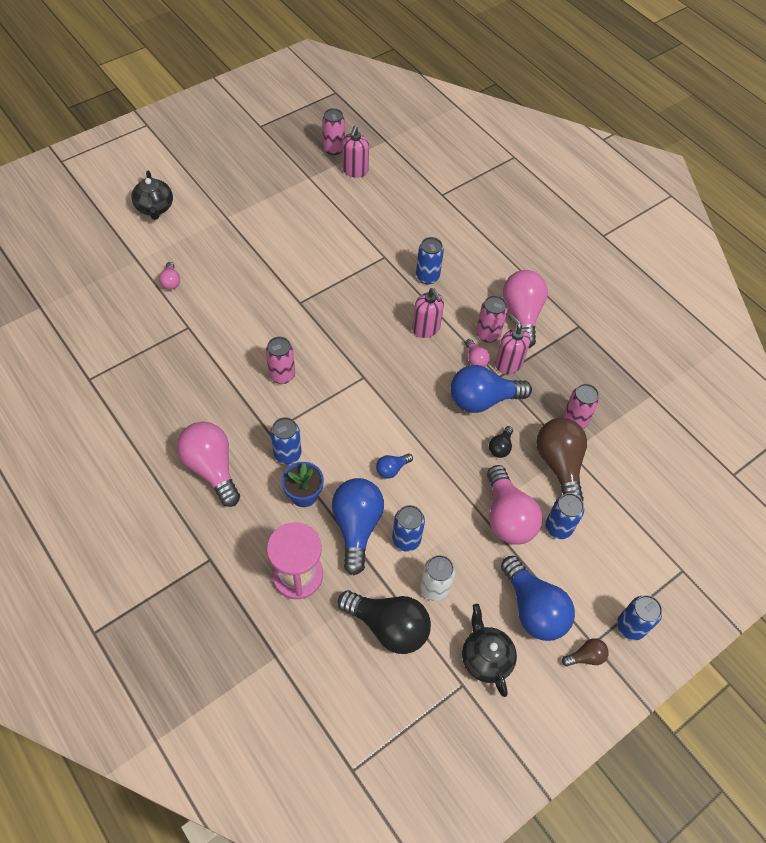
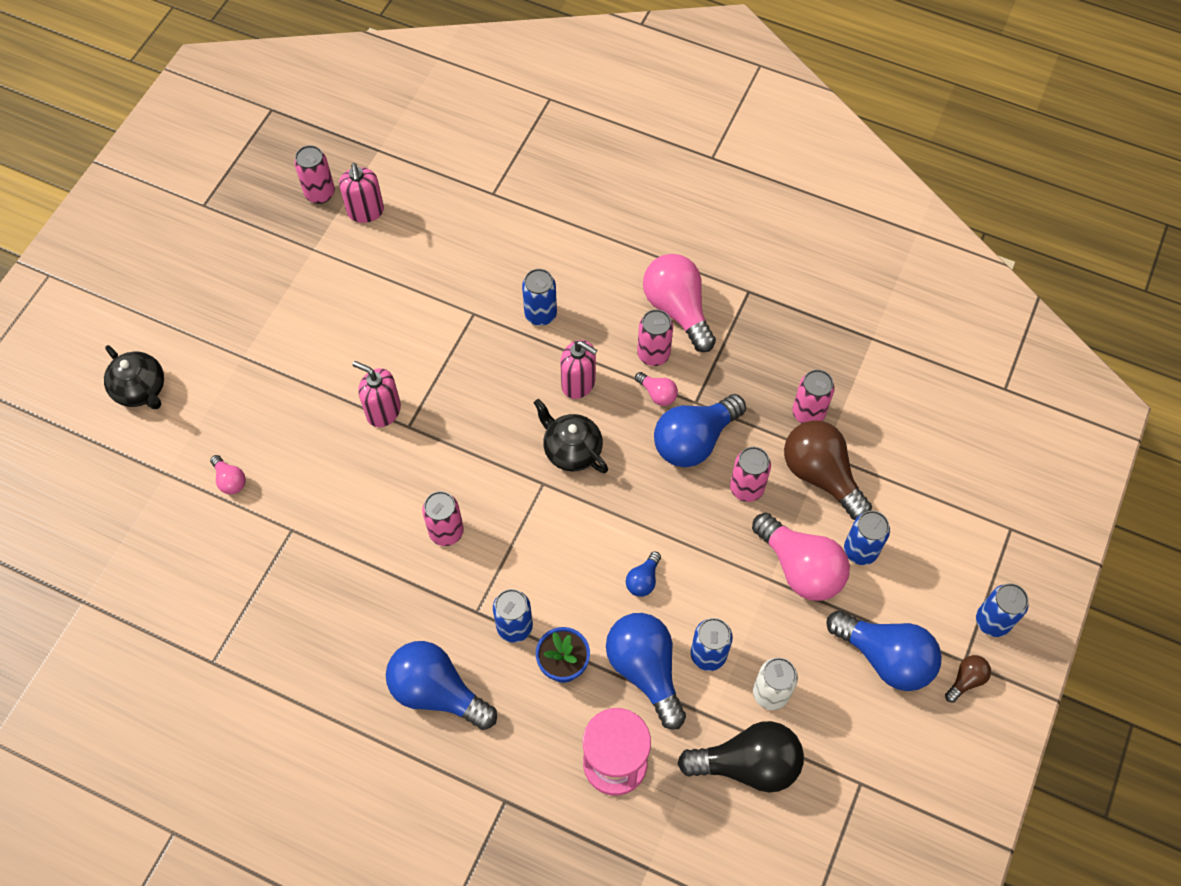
camera: 25 degrees left, 5 degrees up
pink light bulb [177,422,240,507] -> blue light bulb [386,641,497,730]
black teapot [462,604,517,697] -> black teapot moved to [534,399,608,473]
black light bulb [489,426,513,458] -> pink can [730,447,771,502]
pink soap dispenser [495,314,531,374] -> pink soap dispenser moved to [352,361,401,427]

